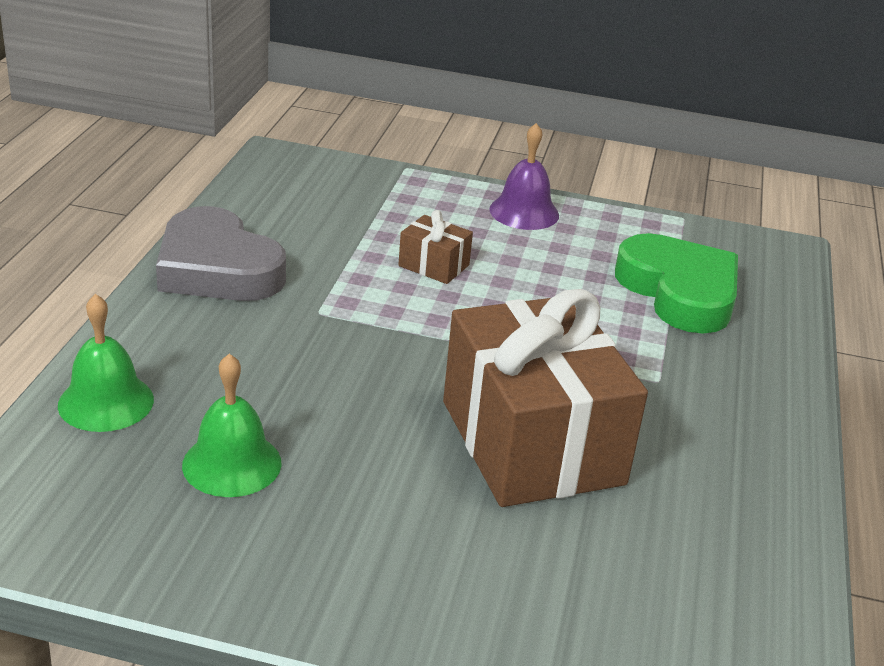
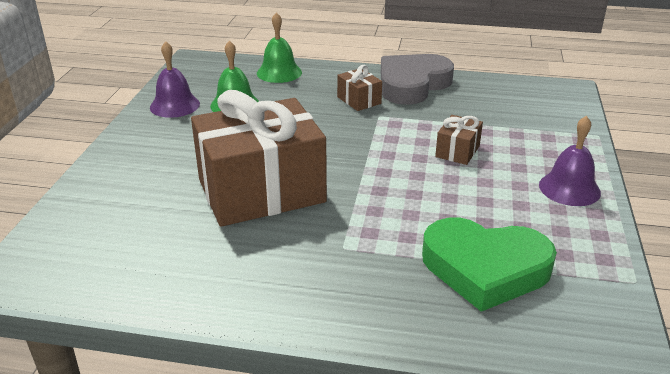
camera: 90 degrees right, 0 degrees up
green heart [615,233,738,334] -> green heart turned 45 degrees clockwise [422,217,557,312]
none -> purple bell [150,41,200,118]
none -> brown gift [337,65,382,111]

